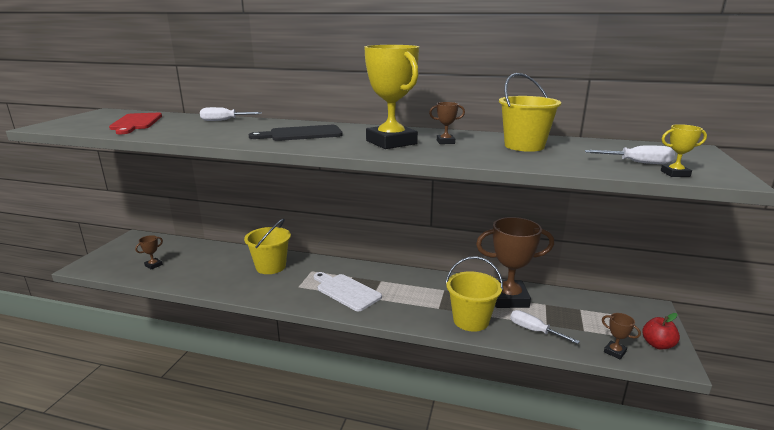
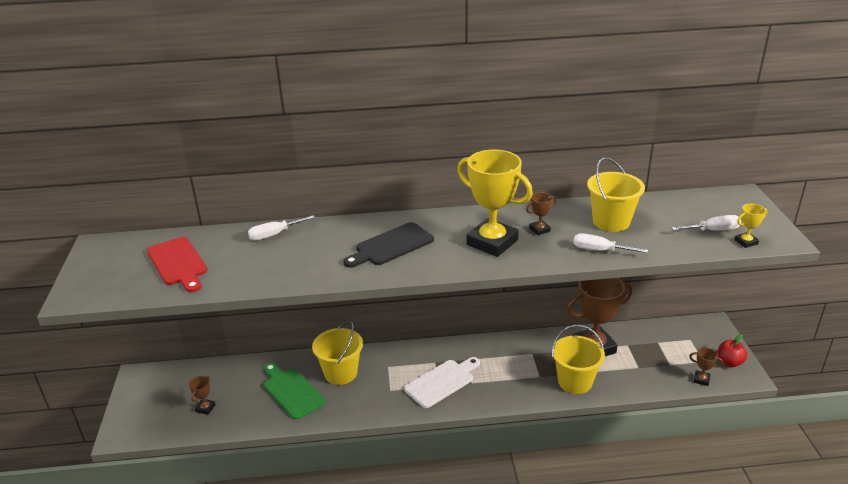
camera: 20 degrees left, 10 degrees up
white cutting board [314,272,382,311] -> white cutting board turned 120 degrees clockwise [404,357,480,408]
white screwdriver [510,310,580,344] -> white screwdriver moved to [573,233,648,253]
none -> green cutting board [264,363,325,420]

